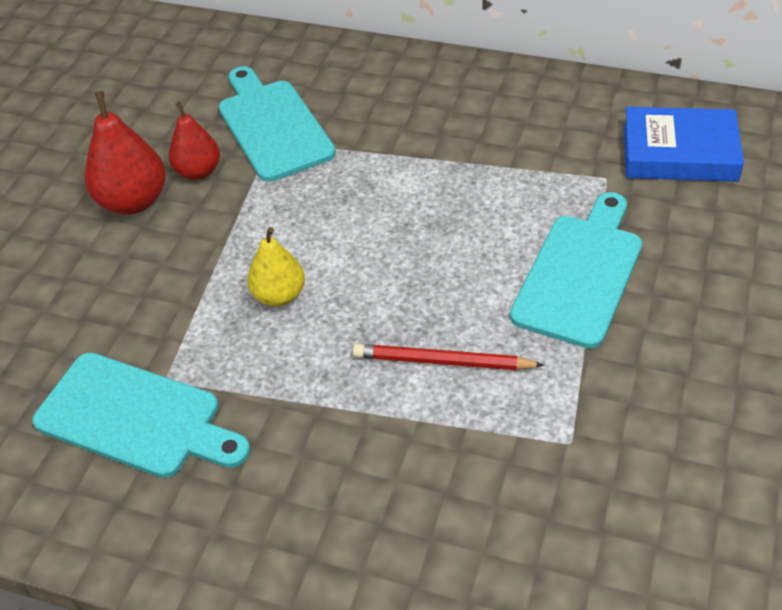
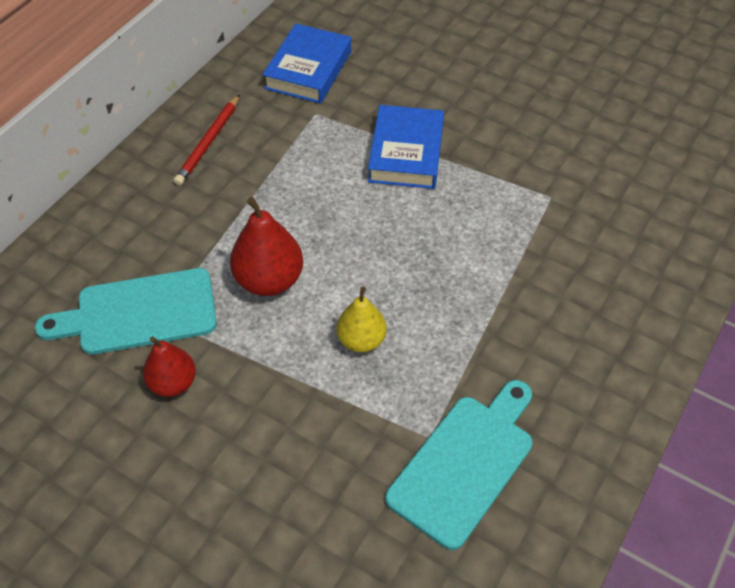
camera: 80 degrees left, 5 degrees up
red pear [84,91,166,215] -> red pear moved to [230,197,303,296]
red pencil [353,344,545,370] -> red pencil moved to [174,94,240,185]
turquoise cutting board [510,192,642,349] -> blue book [368,105,444,189]

